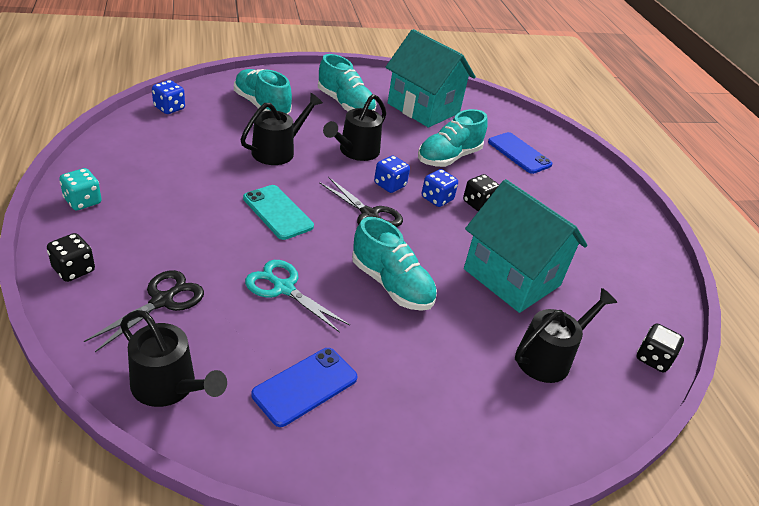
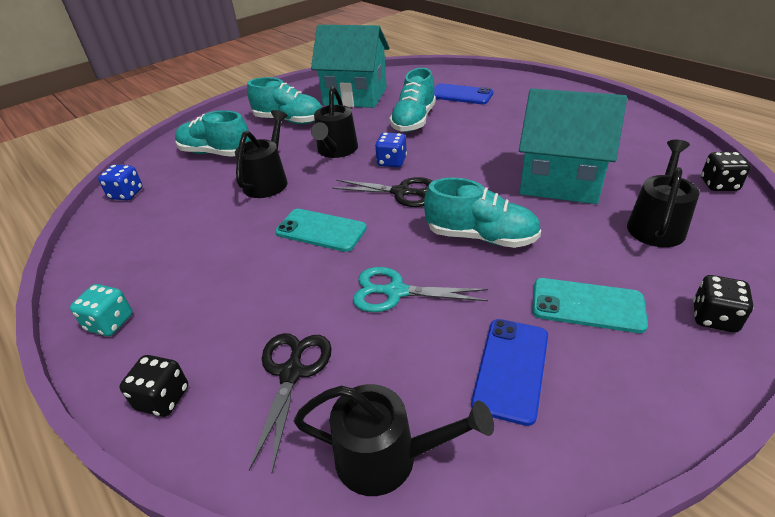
camera: 20 degrees left, 0 degrees up
blue dice [422,169,458,207] -> none
black dice [463,174,499,211] -> black dice moved to [693,275,754,333]
none -> turquoise phone [532,278,648,333]

